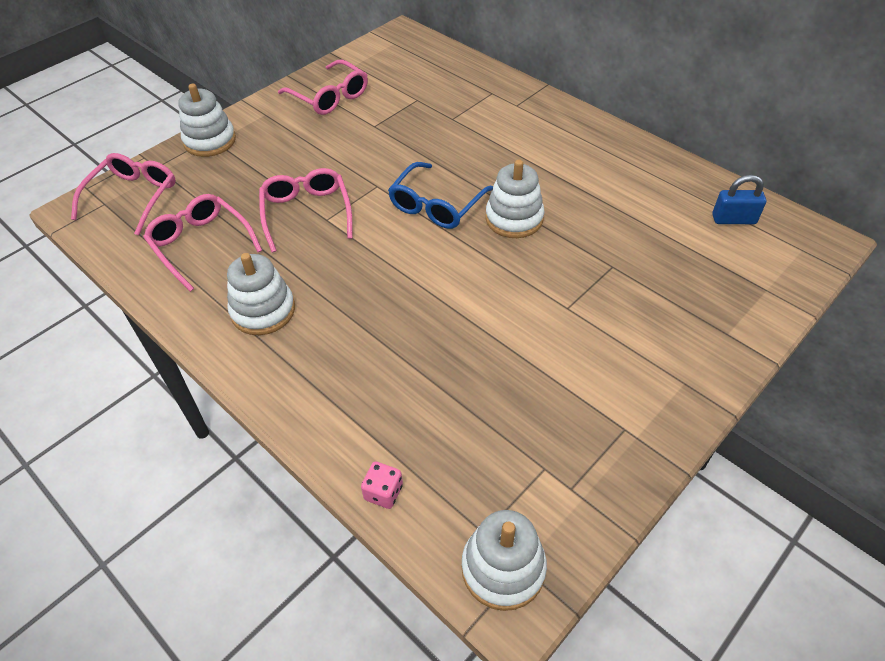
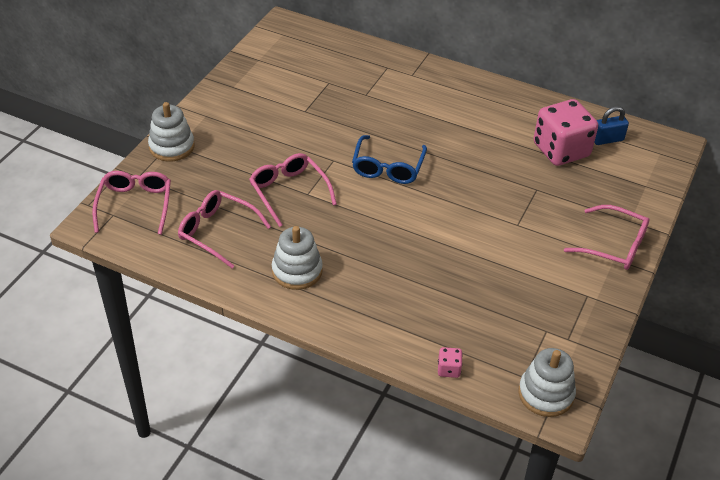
camera: 20 degrees left, 5 degrees down
pink glasses [278,60,368,115] -> pink glasses moved to [564,205,650,270]
white stacking toy [485,160,544,238] -> none
none -> pink dice [533,99,598,166]

